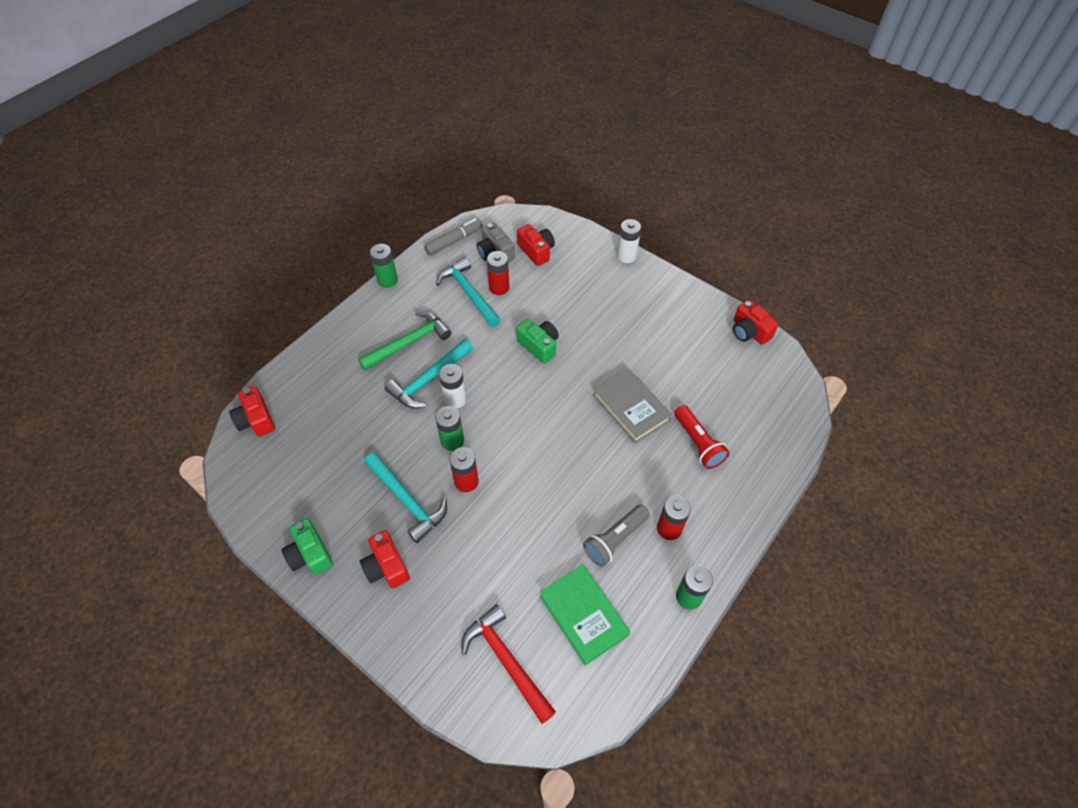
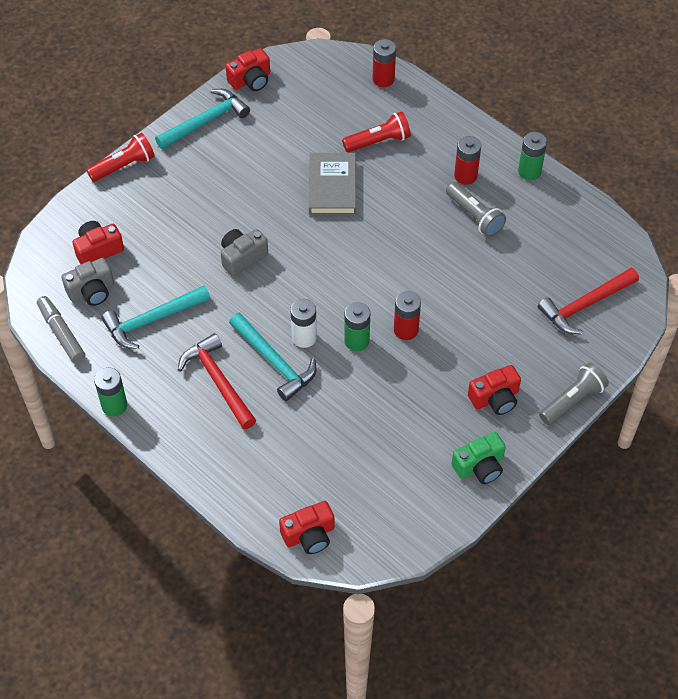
camera: 85 degrees left, 0 degrees up
green hammer [358,311,452,371] -> red hammer [178,333,256,429]
turquoise hammer [364,452,447,543] -> turquoise hammer moved to [155,89,250,149]
red battery [487,251,509,295] -> red battery moved to [373,39,396,87]
green camera [516,319,559,364] -> grey camera [221,229,268,276]
green book [540,565,630,666] -> none
grey book [593,368,672,443] -> grey book turned 60 degrees counterclockwise [309,153,356,215]
white battery [617,219,641,263] -> red flashlight [86,133,155,182]
none -> grey flashlight [539,362,609,425]

